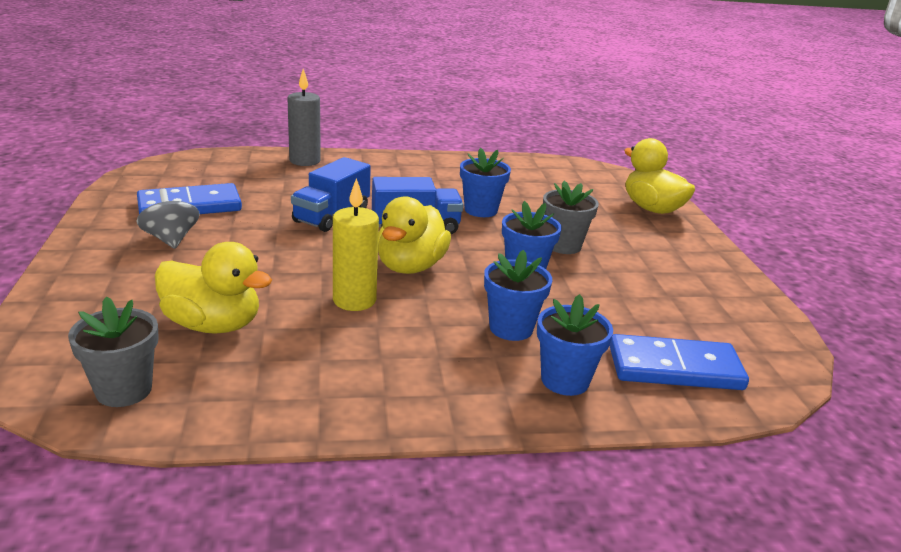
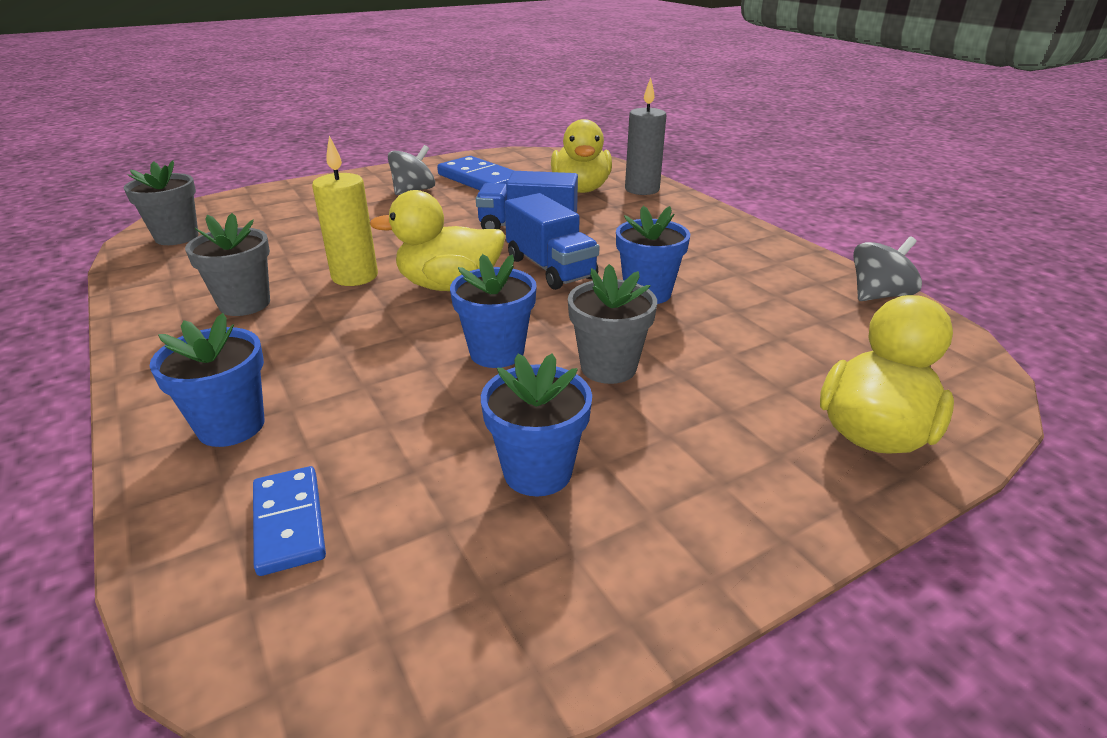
camera: 70 degrees right, 5 degrees up
yellow duck [155,242,272,334] -> yellow duck moved to [551,119,612,193]
blue flower pot [484,250,553,341] -> blue flower pot moved to [481,354,592,496]
blue domino [609,334,749,390] -> blue domino [253,466,326,576], size x0.61
none -> grey flower pot [185,213,270,316]
none -> grey spinning top [853,237,922,301]

